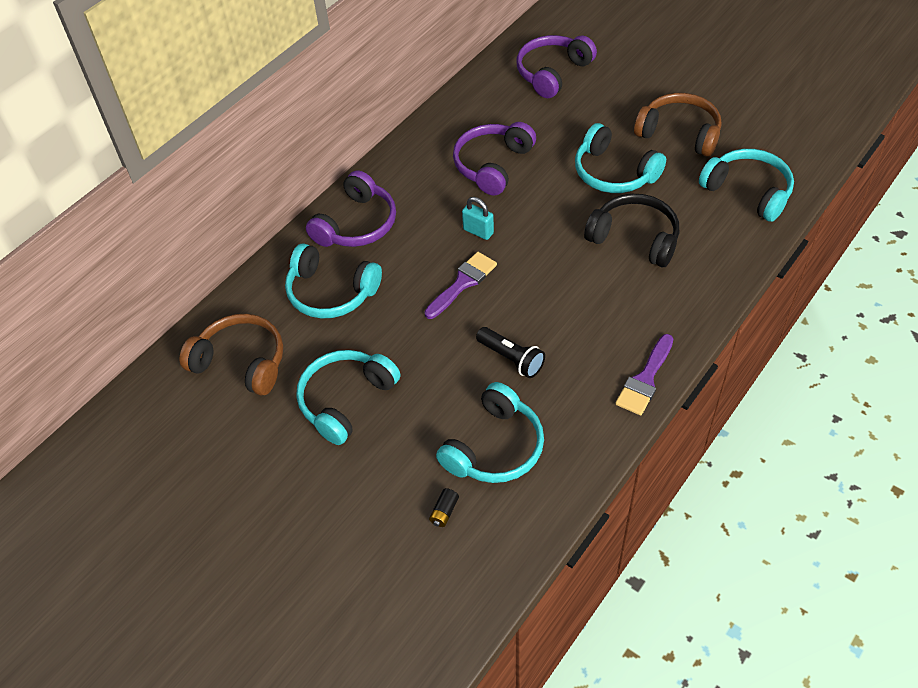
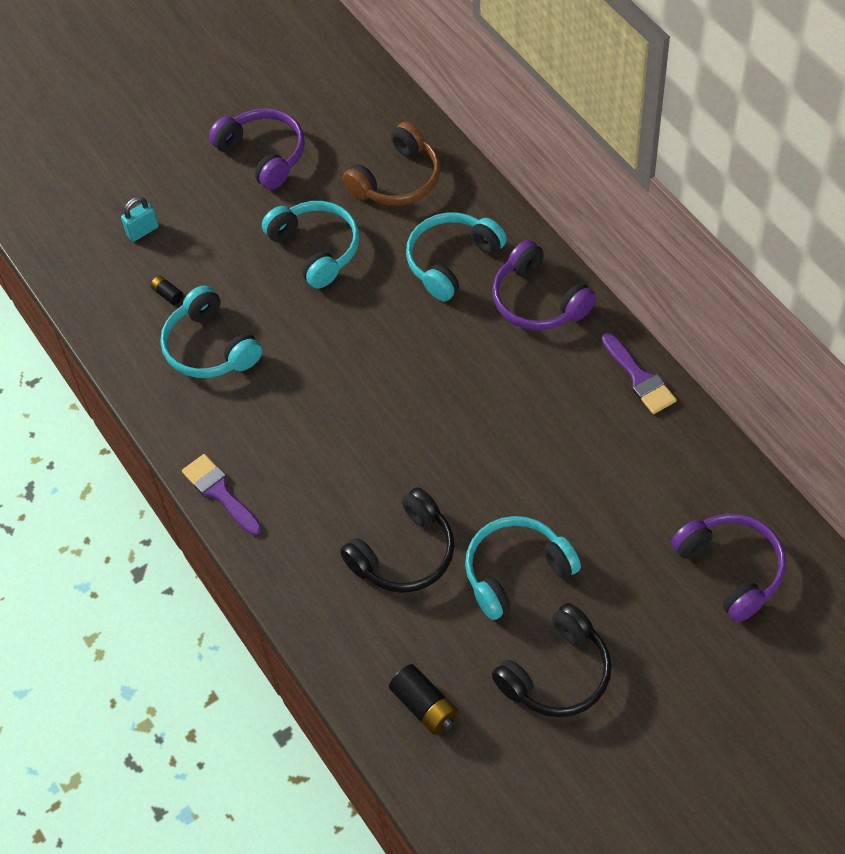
camera: 110 degrees right, 5 degrees up
purple brush [424,252,497,319] -> purple brush moved to [602,333,677,414]
purple headphones [453,122,536,195] -> purple headphones moved to [209,108,305,190]
turquoise padlock [462,197,494,240] -> turquoise padlock moved to [121,197,159,242]
black flashlight [476,327,545,378] -> none
brown headphones [634,93,722,157] -> black headphones [492,603,611,717]
turquoise headphones [699,149,794,222] -> black battery [389,664,458,735]

